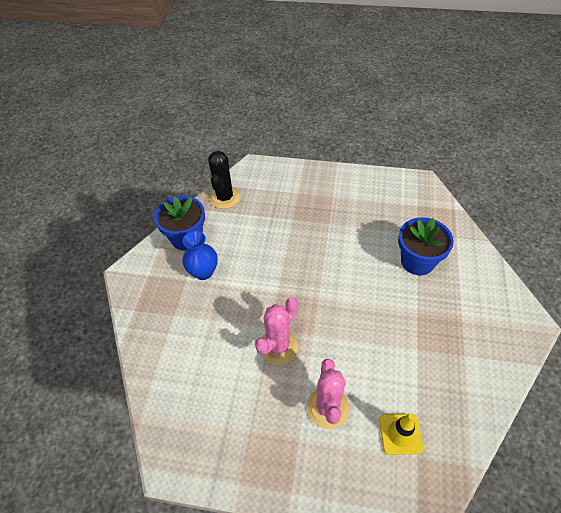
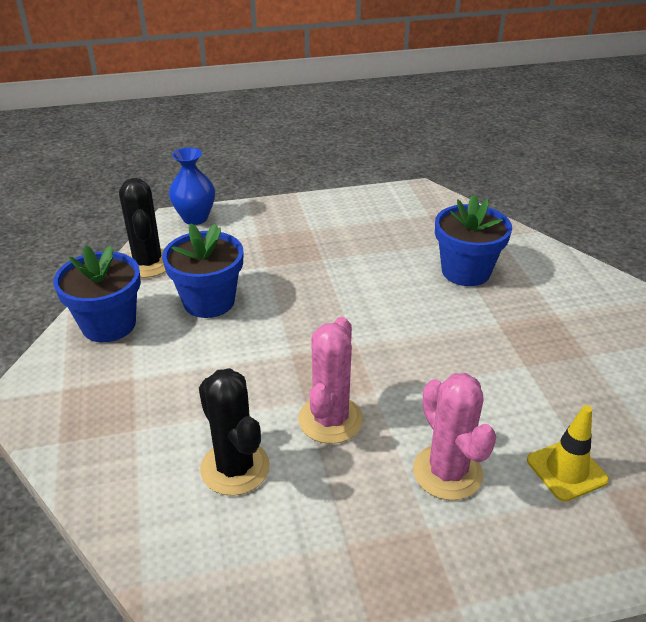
camera: 25 degrees left, 15 degrees down
blue vase [182,231,218,280] -> blue vase moved to [169,147,215,225]
none -> blue flower pot [162,224,243,318]
none -> black cactus [199,368,270,496]

